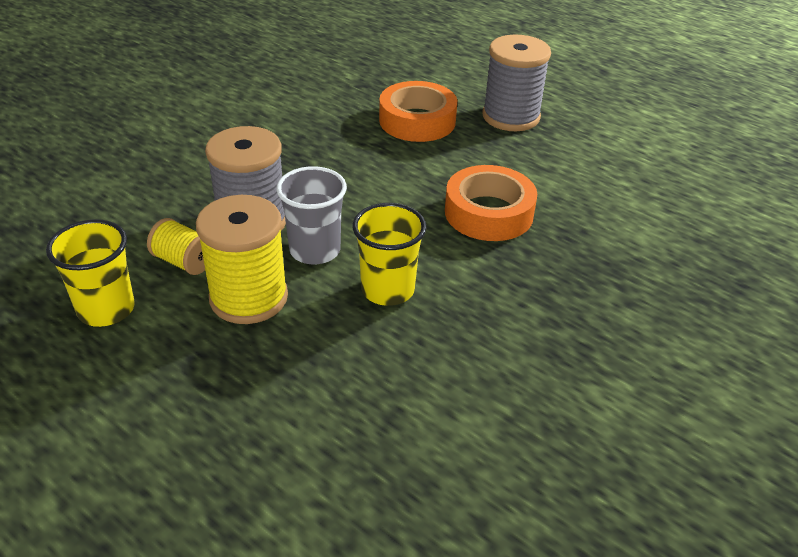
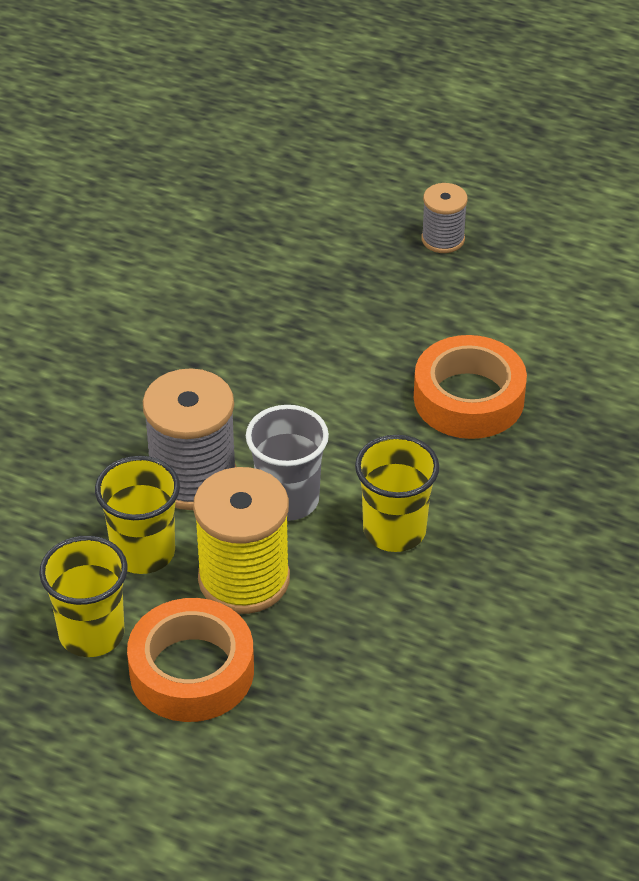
camera: 15 degrees left, 5 degrees up
yellow spool [147,218,205,275] -> yellow cup [95,456,180,574]
orange tape [379,81,457,142] -> orange tape moved to [127,598,254,722]
grey spool [482,35,551,131] -> grey spool [422,183,468,253], size x0.55

